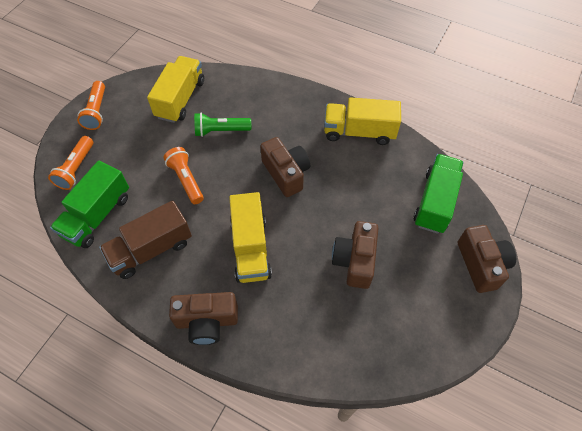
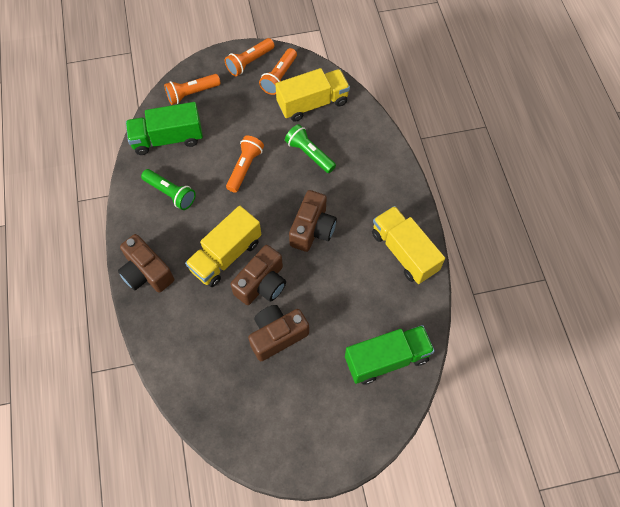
camera: 50 degrees right, 5 degrees up
brown truck [99,200,192,279] -> green flashlight [141,169,196,210]
brown camera [458,225,516,293] -> brown camera moved to [230,245,286,305]
none -> orange flashlight [259,48,297,95]

